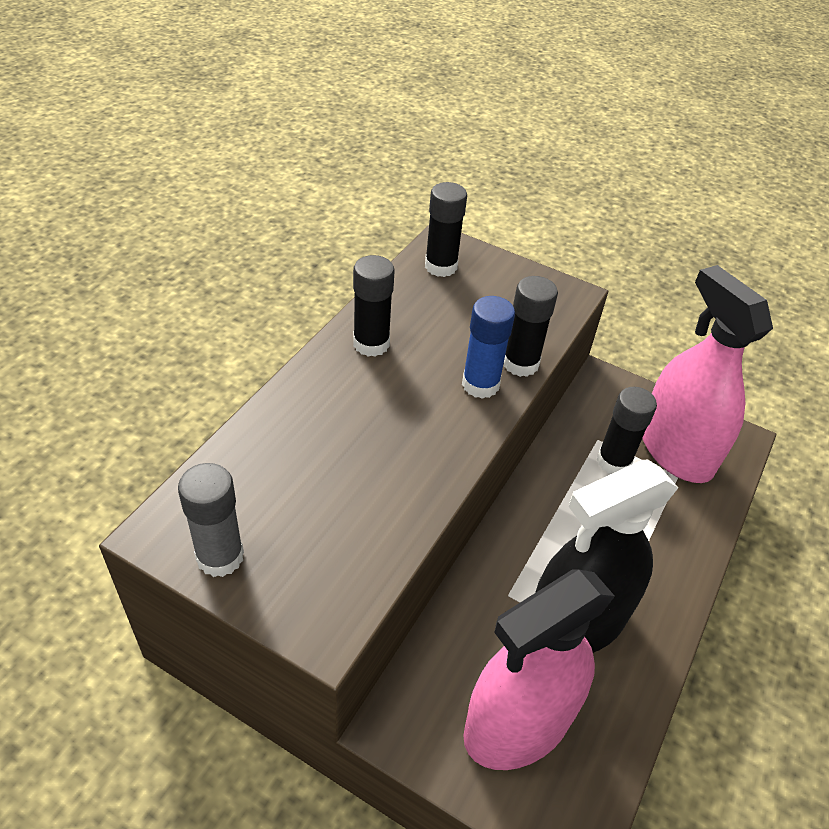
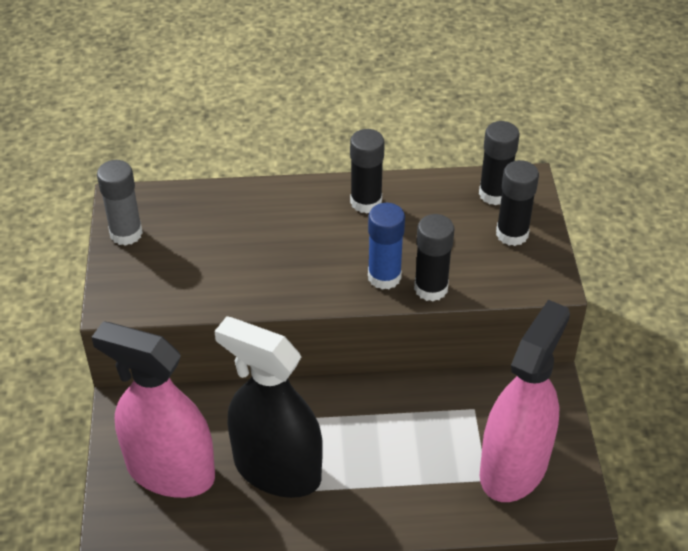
camera: 60 degrees right, 0 degrees up
black glue stick [597,387,657,473] -> black glue stick moved to [496,160,539,246]

